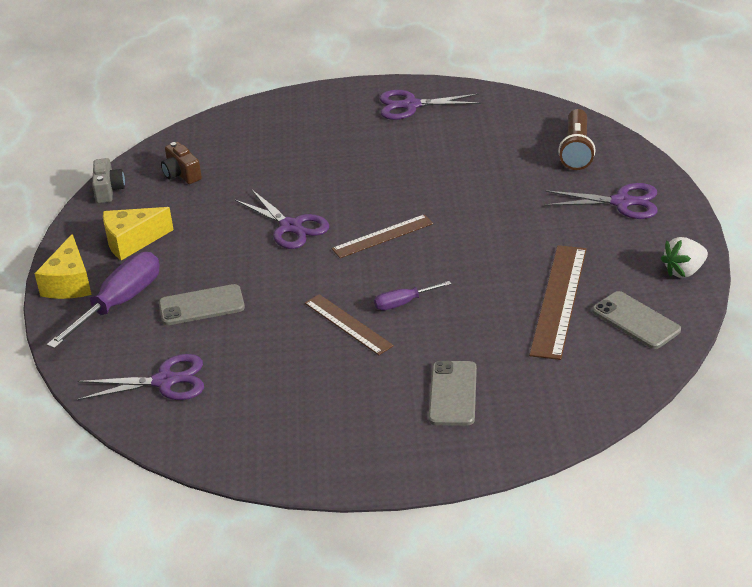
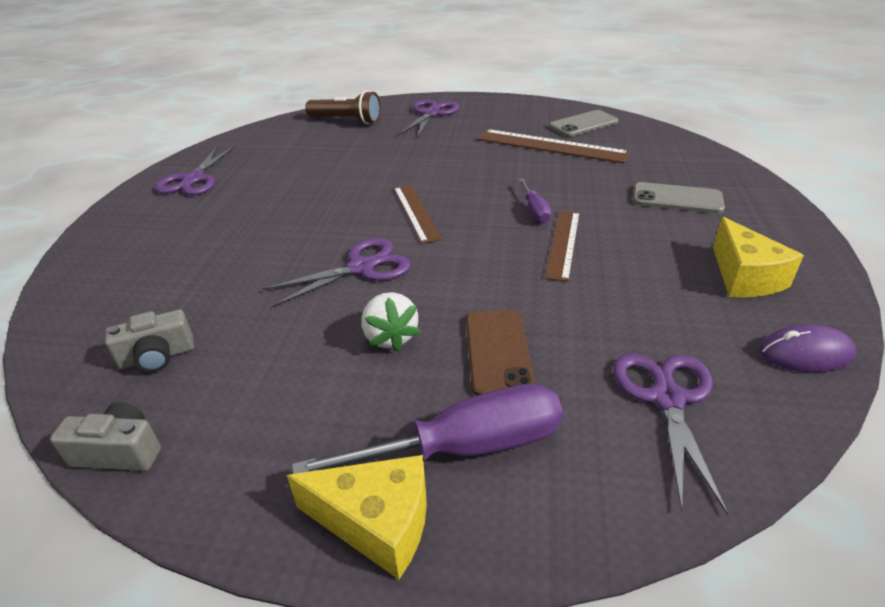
camera: 80 degrees left, 0 degrees up
purple screwdriver [47,252,160,349] -> purple screwdriver turned 120 degrees clockwise [292,384,563,474]
yellow cheese [103,207,174,260] -> yellow cheese moved to [713,217,804,297]
grey phone [159,284,245,325] -> brown phone [466,310,535,396]
brown camera [161,142,202,184] -> grey camera [105,310,194,372]
brown ruler [305,294,394,355] -> brown ruler turned 45 degrees counterclockwise [545,211,580,282]
white strawberry [661,237,708,278] -> white strawberry moved to [361,292,420,352]
none -> purple mouse [760,324,856,372]

